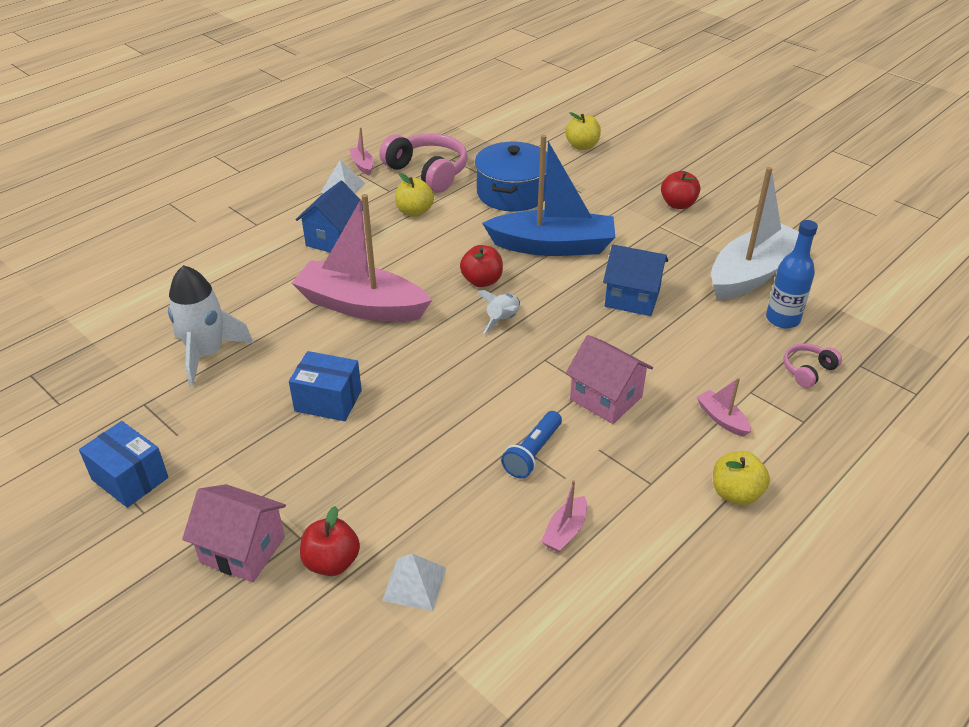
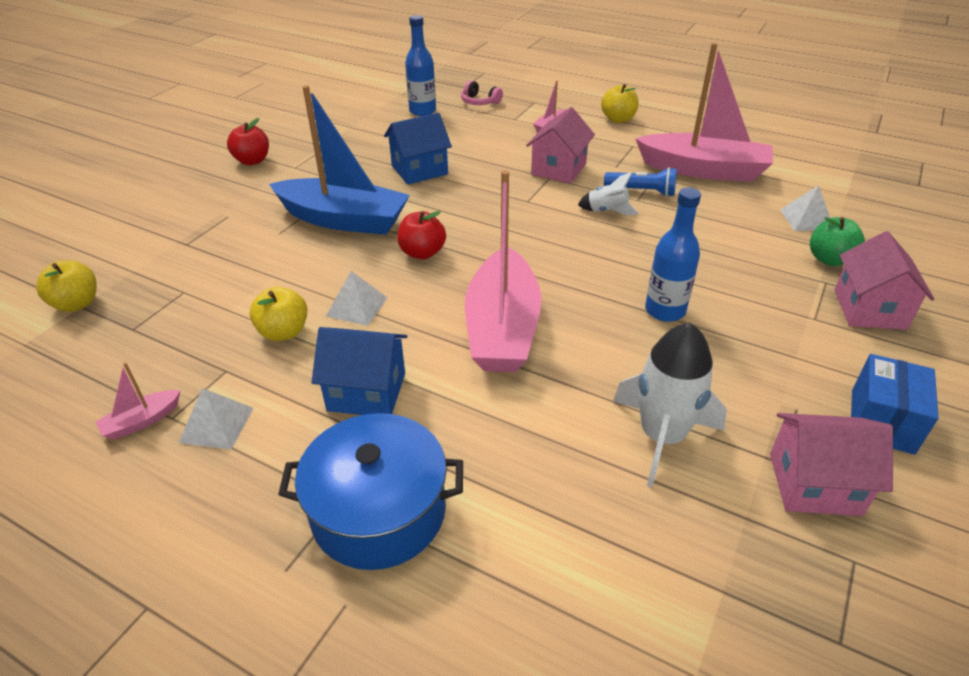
camera: 105 degrees left, 0 degrees up
blue box [289,351,362,421] -> blue bottle [645,188,701,322]
red apple [300,506,360,576] -> green apple [810,217,865,266]
pink headphones [380,134,467,193] -> none
blue pot [475,142,547,212] -> blue pot moved to [278,413,463,570]
white rocket [477,290,520,334] -> white rocket moved to [578,172,639,216]
blue boat [482,135,615,256] -> blue boat turned 120 degrees clockwise [269,85,410,235]
pink boat [541,480,587,552] -> pink boat [635,43,773,182], size x2.46
yellow apple [565,112,601,150] -> yellow apple moved to [36,260,97,312]
blue house [603,245,668,316] -> blue house turned 60 degrees clockwise [384,113,452,185]
white boat [711,167,799,300] -> none
none -> white pyramid [326,271,387,326]
none -> pink house [770,413,893,516]

